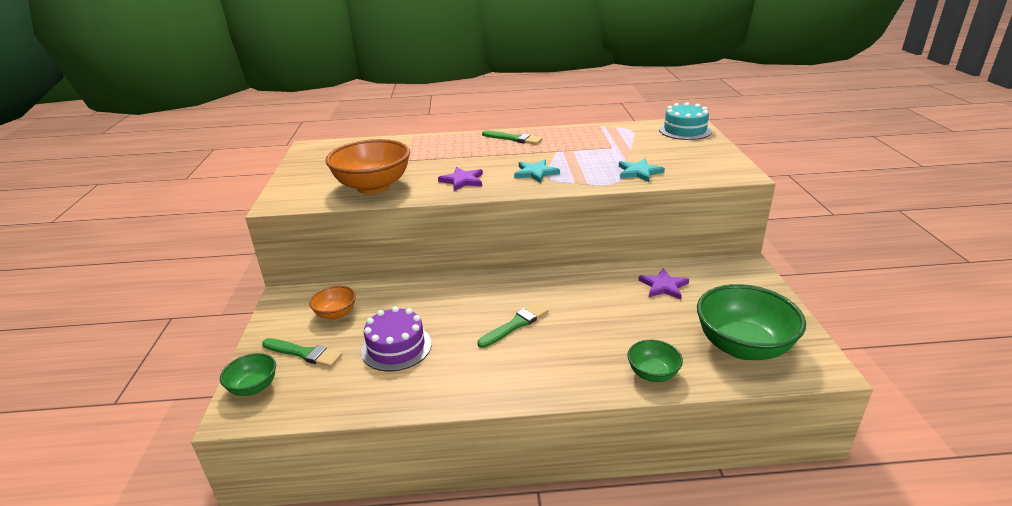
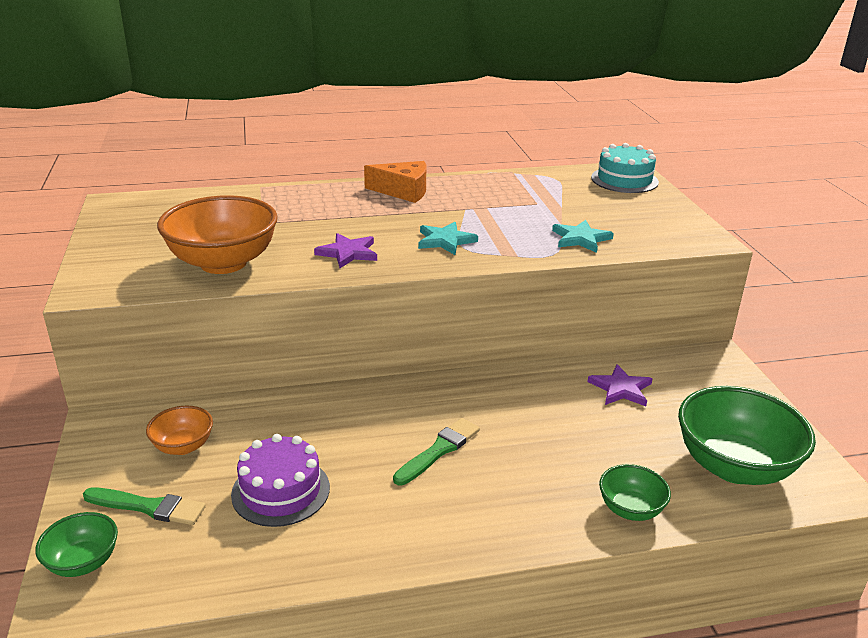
camera: 10 degrees left, 0 degrees up
green brush [482,130,543,145] -> orange cheese [364,161,426,203]

